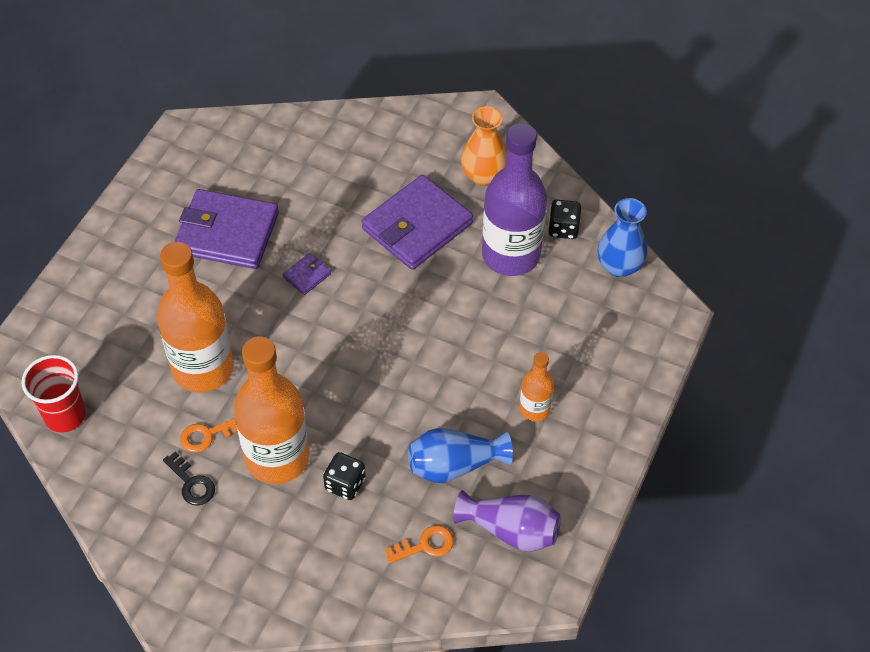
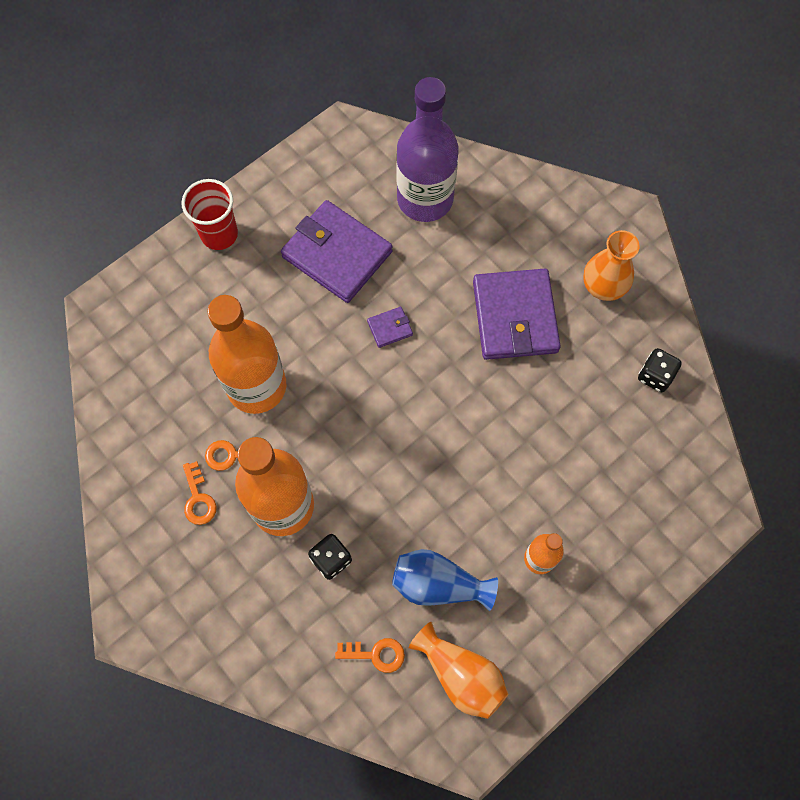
camera: 25 degrees right, 15 degrees up
red cup [22,355,86,433] -> red cup moved to [181,179,238,250]
black key [163,451,215,506] -> orange key [183,461,216,525]
purple wallet [362,175,473,270] -> purple wallet turned 75 degrees counterclockwise [473,269,561,360]
purple vase [453,490,561,552] -> orange vase [409,622,508,719]
purple bottle [482,123,547,276] -> purple bottle moved to [396,77,458,222]
blue vase [598,198,648,277] -> none

